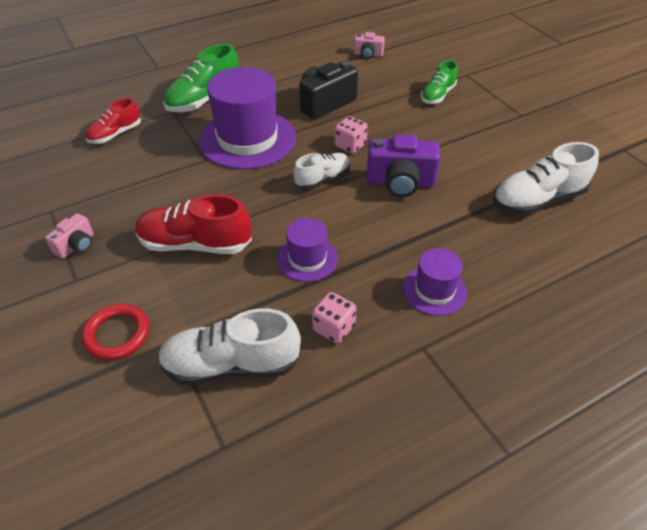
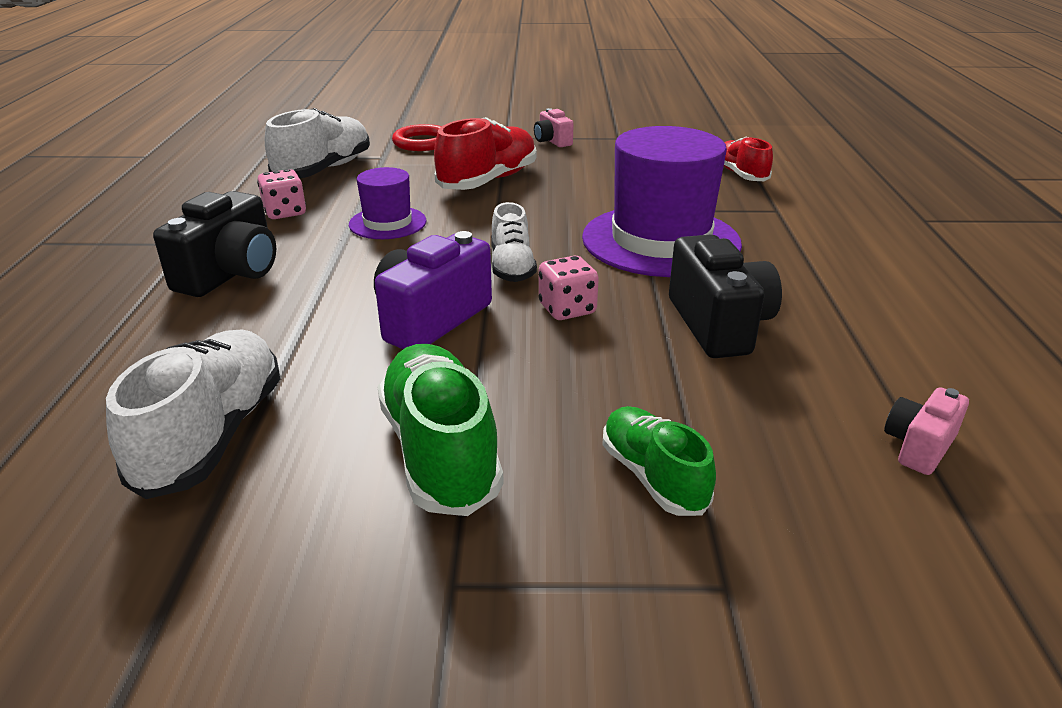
camera: 120 degrees right, 15 degrees down
green shoe [163,44,239,112] -> green shoe moved to [377,344,504,516]
purple hat [403,248,467,316] -> black camera [153,191,276,297]

